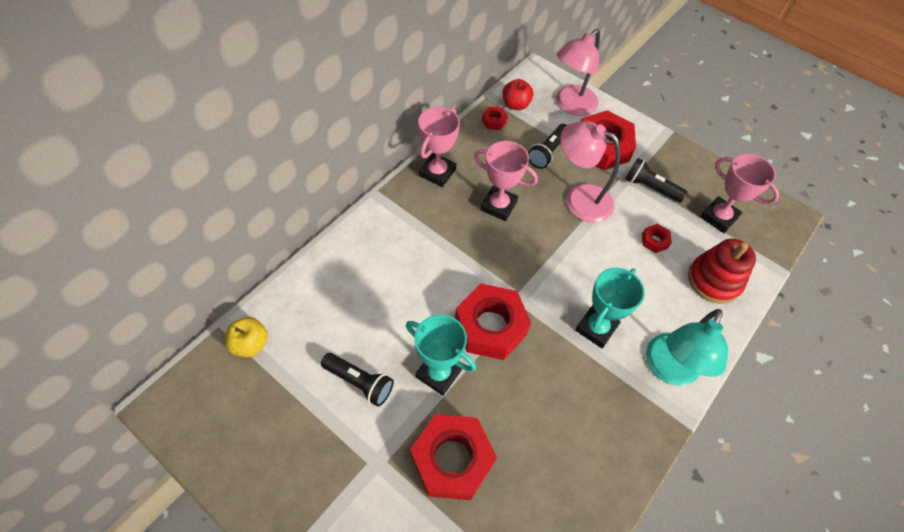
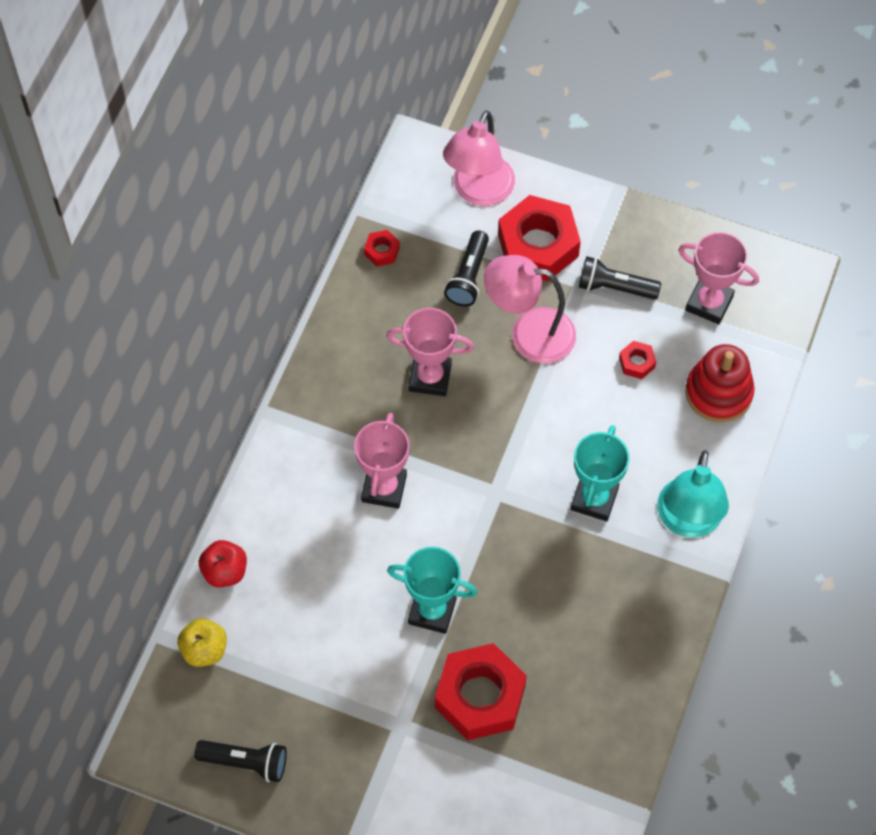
camera: 15 degrees left, 5 degrees up
black flashlight [321,353,394,407] -> black flashlight moved to [194,740,287,782]
pink trophy [418,107,460,187] -> pink trophy moved to [354,413,409,509]
red nut [455,284,531,360] -> none
red apple [502,79,533,110] -> red apple moved to [199,540,247,587]

